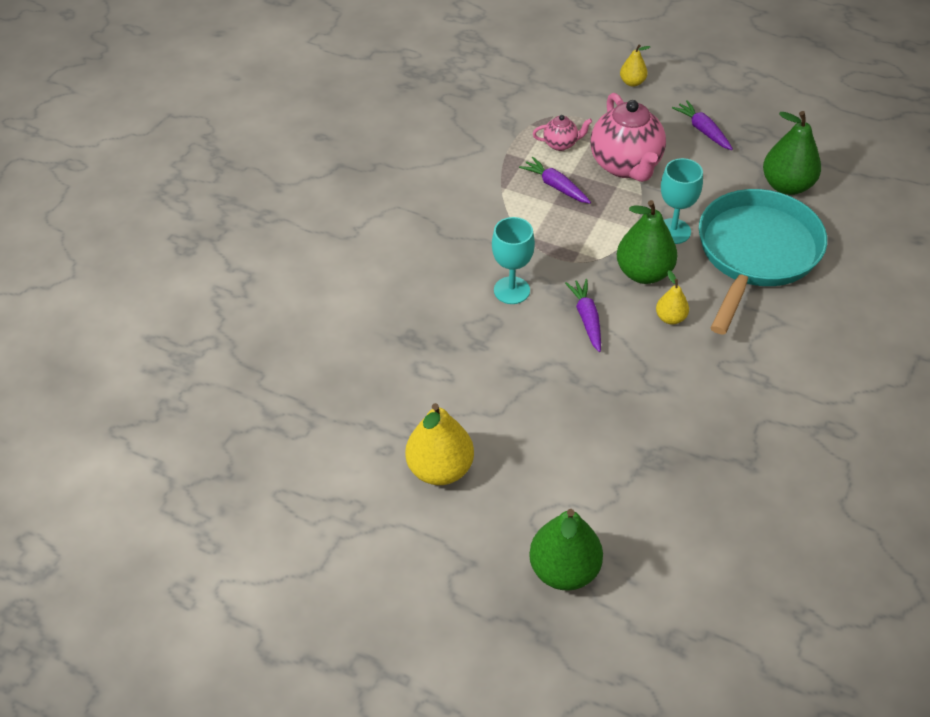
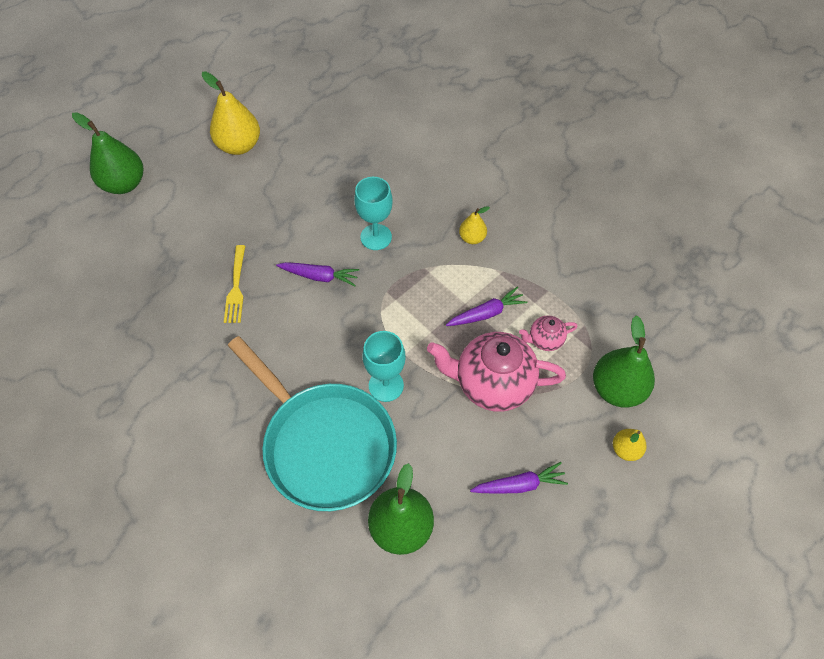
camera: 110 degrees right, 10 degrees up
pink teapot [533,115,592,151] -> pink teapot turned 60 degrees clockwise [519,315,577,351]
green pear [617,200,678,284] -> green pear moved to [593,316,655,408]
yellow pear [656,270,689,324] -> yellow pear moved to [459,206,490,244]
none -> yellow fork [224,245,245,323]

